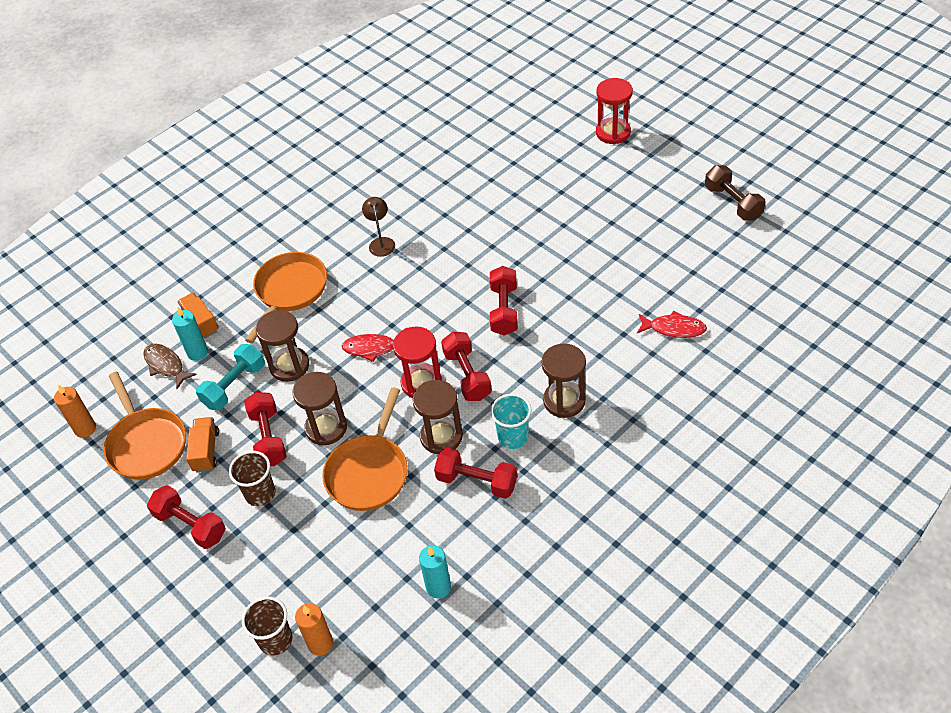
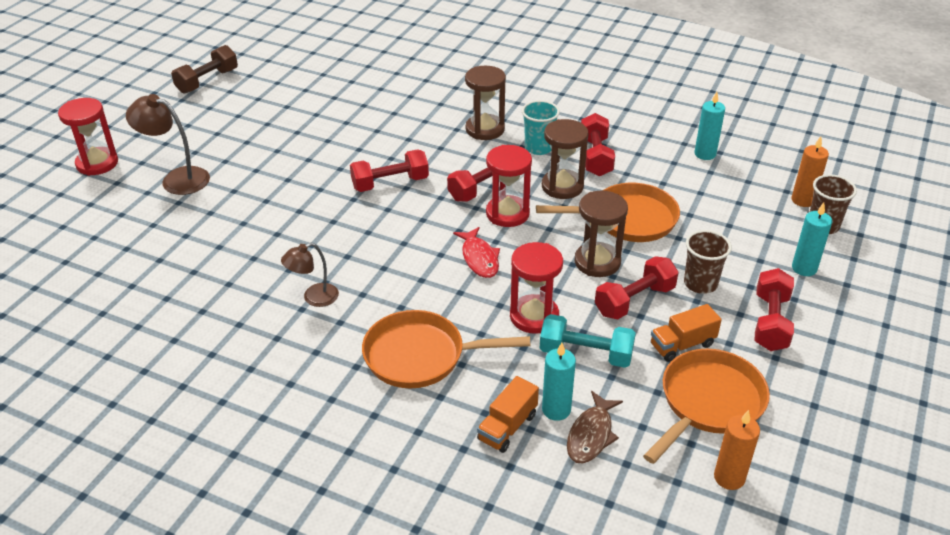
camera: 115 degrees left, 10 degrees down
brown hourglass [256,310,309,382] -> red hourglass [510,242,563,334]
red fish [637,311,707,338] -> none
none -> brown lamp [126,94,210,195]
none -> turquoise candle [792,203,832,276]

